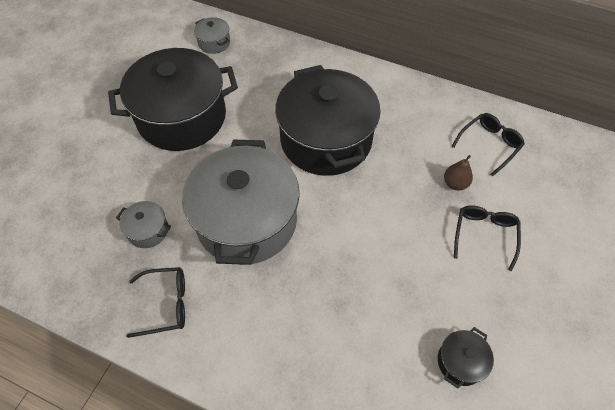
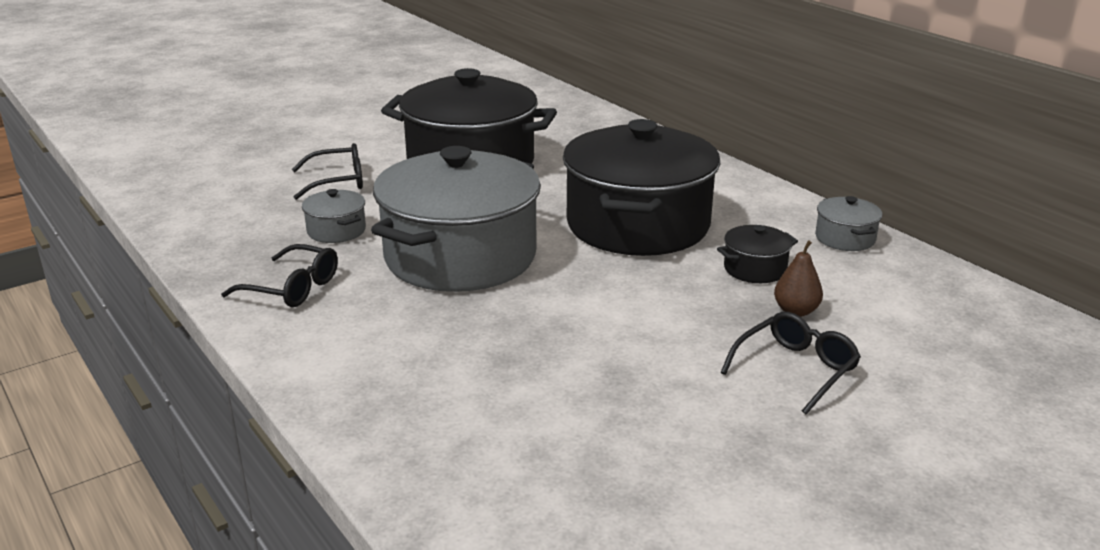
camera: 30 degrees right, 30 degrees down
grey pot [194,17,230,54] -> grey pot moved to [815,196,882,251]
black pot [438,327,494,389] -> black pot moved to [717,225,798,283]
black glasses [451,113,525,176] -> black glasses moved to [292,143,363,200]

